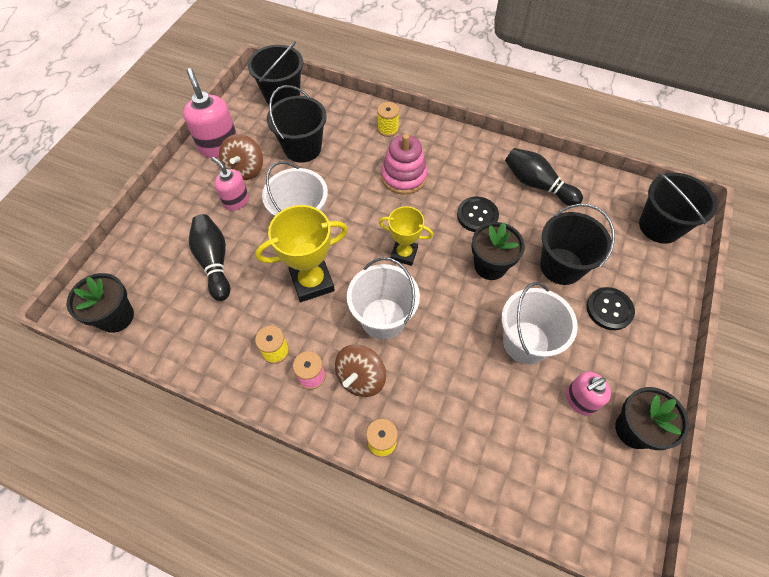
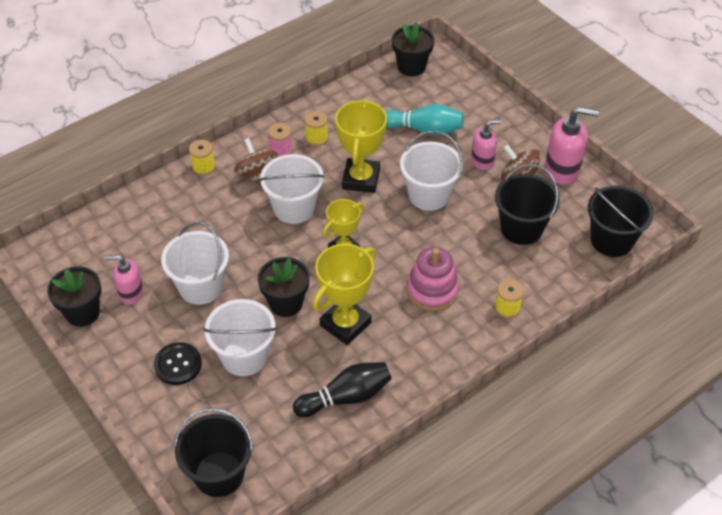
camera: 120 degrees right, 10 degrees down
black bowling pin [189,214,230,301] -> turquoise bowling pin [385,104,464,136]
black button [457,197,499,232] -> yellow trophy [313,244,376,345]
black bucket [540,204,615,285] -> white bucket [203,299,277,376]
pink soap dispenser [566,371,611,416] -> pink soap dispenser turned 90 degrees counterclockwise [105,255,144,305]

